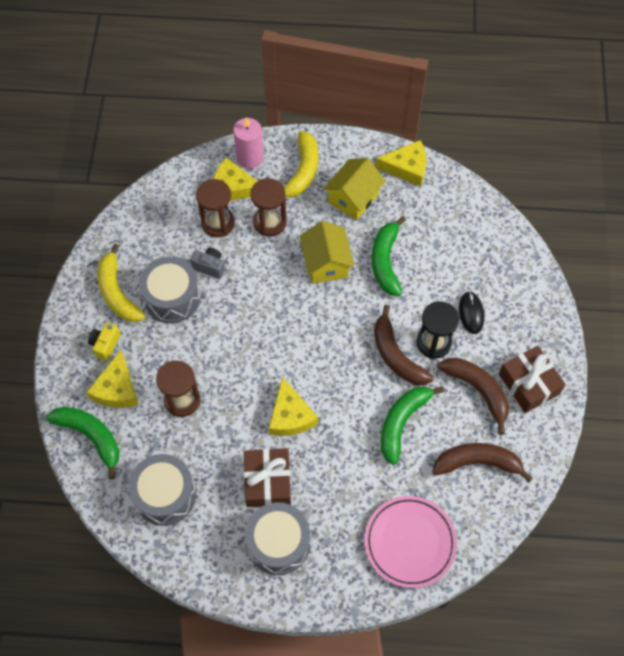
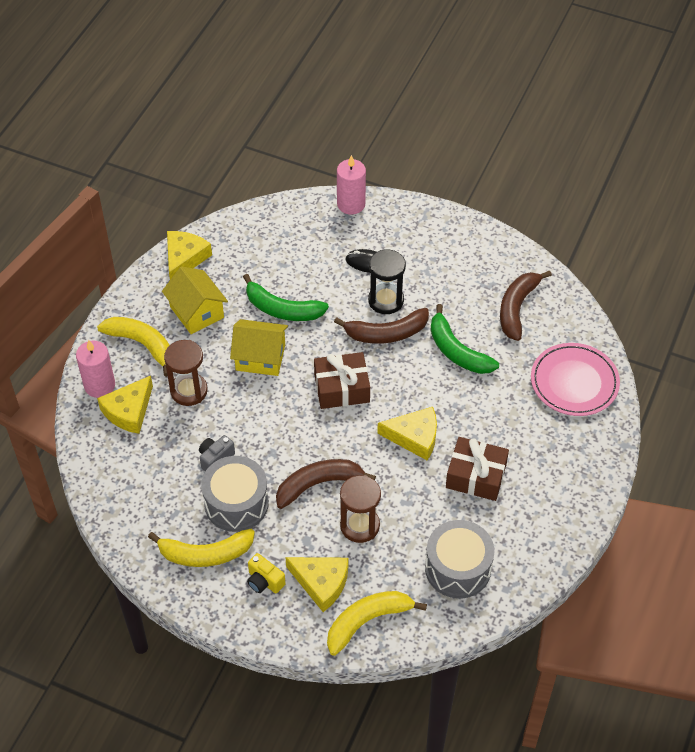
camera: 70 degrees left, 10 degrees down
green banana [46,407,119,479] -> yellow banana [327,591,427,656]
brown hourglass [196,179,235,237] -> none
grey drum [245,502,310,575] -> none
brown banana [438,357,509,435] -> brown banana moved to [276,459,376,509]
brown gift [499,346,566,413] -> brown gift moved to [314,352,370,409]
none -> pink candle [337,155,366,215]

